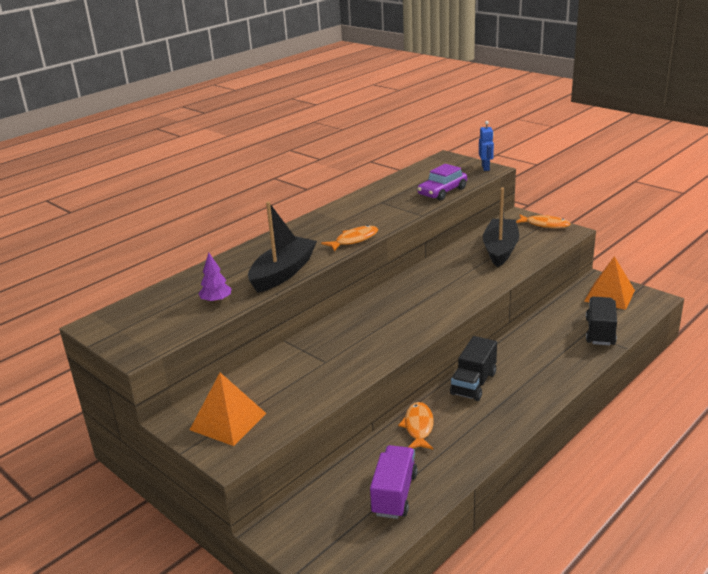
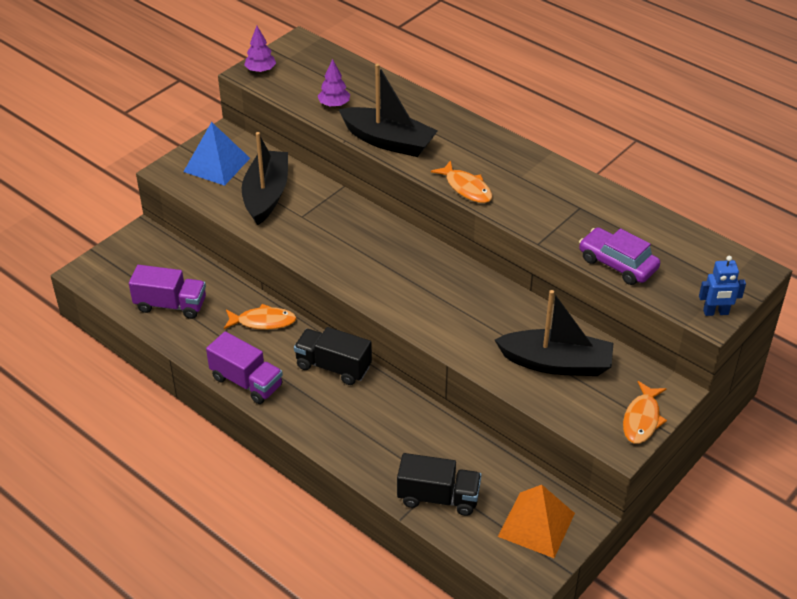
camera: 85 degrees right, 15 degrees up
orange pyramid [190,373,267,446] -> blue pyramid [183,122,250,186]
none -> purple truck [206,331,283,404]
none -> black boat [242,132,288,225]
none -> purple tree [244,26,276,73]

